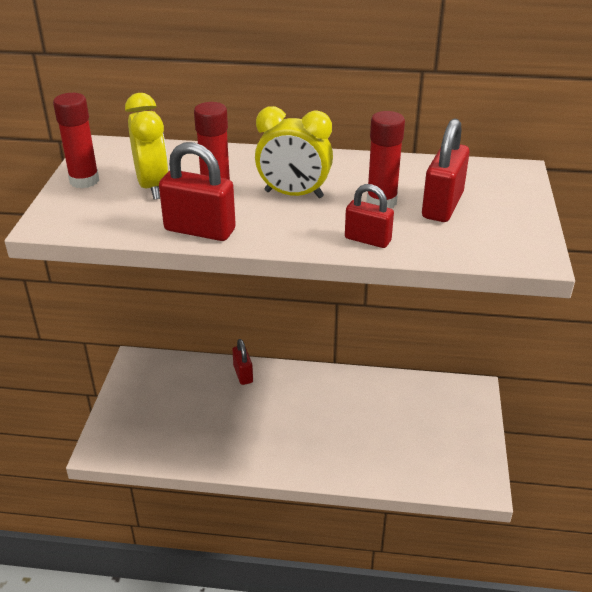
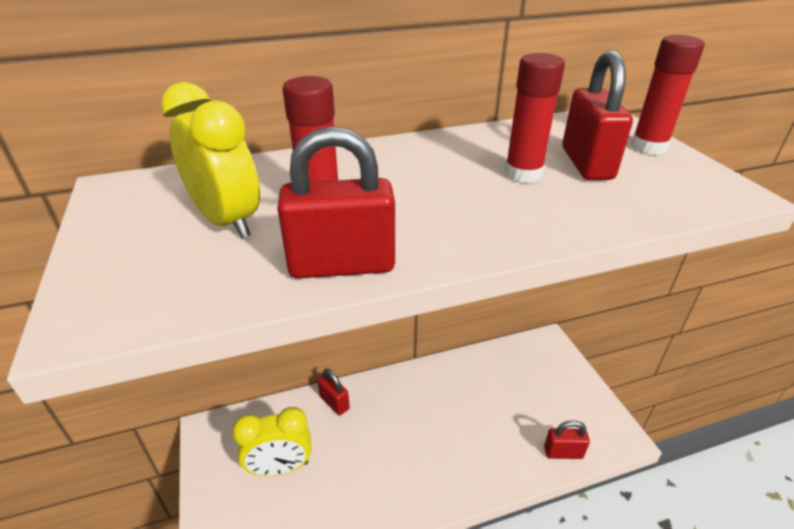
camera: 25 degrees left, 0 degrees up
red glue stick [53,93,99,188] -> red glue stick moved to [631,35,705,155]
yellow clock [255,106,333,198] -> yellow clock moved to [232,407,312,476]
red padlock [345,184,394,248] -> red padlock moved to [544,420,590,459]

